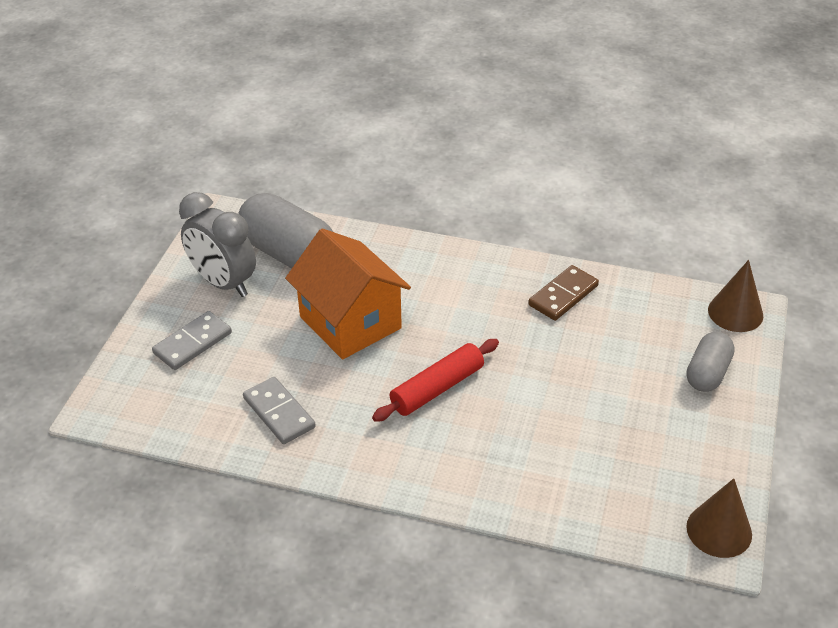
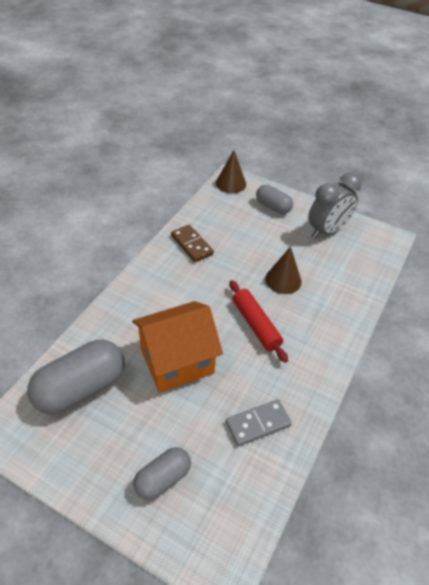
camera: 80 degrees left, 5 degrees up
grey domino [152,311,232,370] -> grey capsule [133,447,191,500]
grey clock [179,192,256,297] -> grey clock moved to [308,173,361,239]
brown cone [686,478,752,558] -> brown cone moved to [265,246,301,294]

